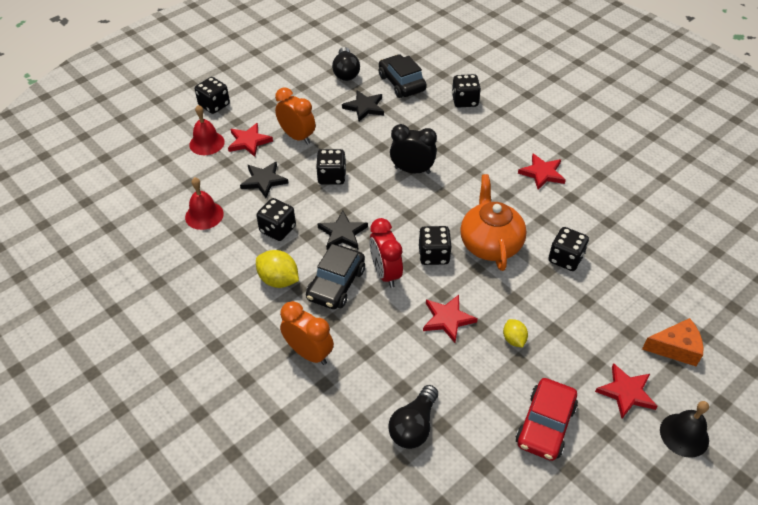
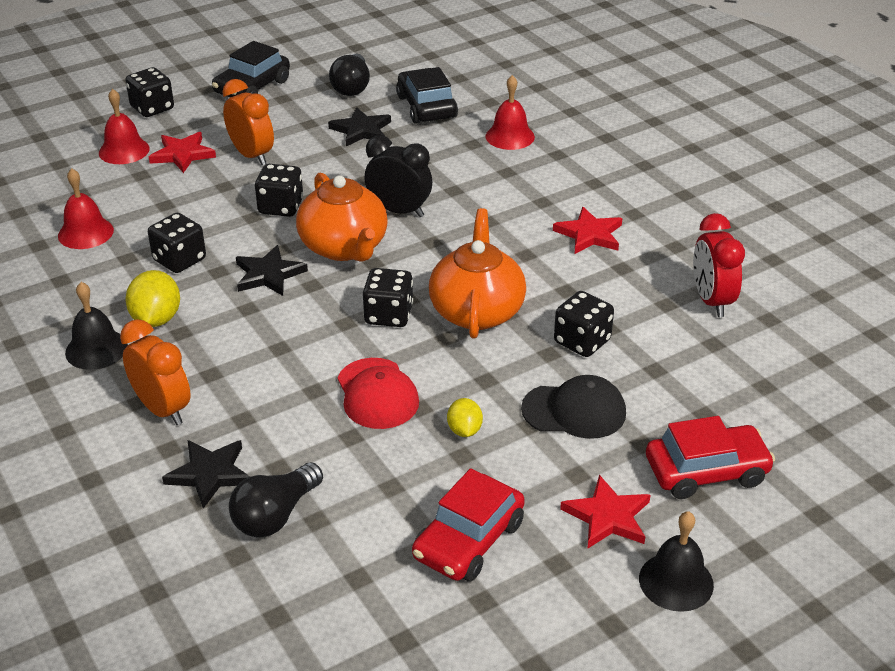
camera: 10 degrees right, 10 degrees down
black star [240,161,288,198] -> black star moved to [162,440,250,508]
yellow lemon [256,250,299,288] -> yellow lemon turned 45 degrees clockwise [125,270,180,327]
black car [306,244,365,309] -> black car moved to [212,41,290,97]
red clock [369,218,403,288] -> red clock moved to [693,213,745,317]
red star [423,295,478,343] -> red cap [337,358,419,429]
black dice [452,74,481,107] -> red bell [486,75,535,150]
orange cheese [642,318,704,366] -> red car [646,416,775,499]
none -> black bell [65,282,128,370]
none -> orange teapot [296,173,388,262]
none -> black cap [521,375,626,439]

